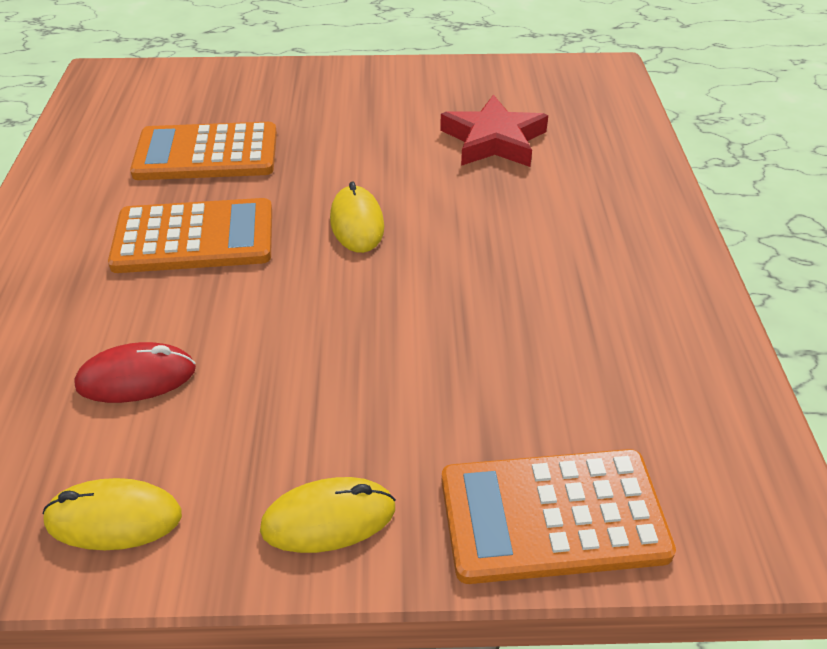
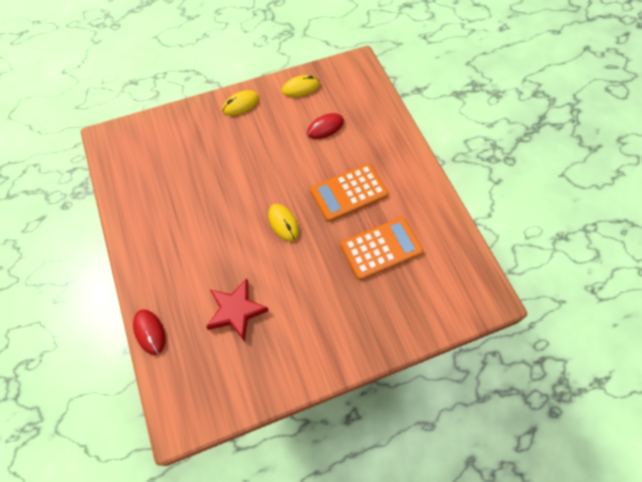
camera: 160 degrees right, 20 degrees up
orange calculator [441,449,676,584] -> none
none -> red mouse [133,309,165,355]

